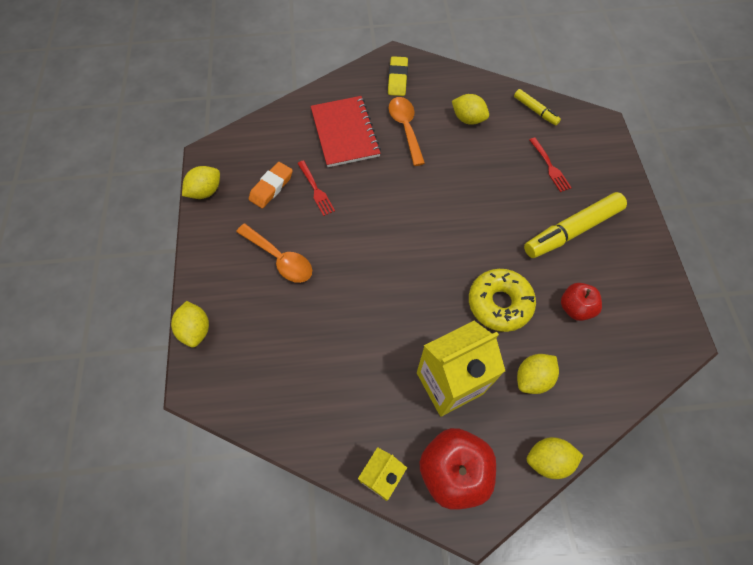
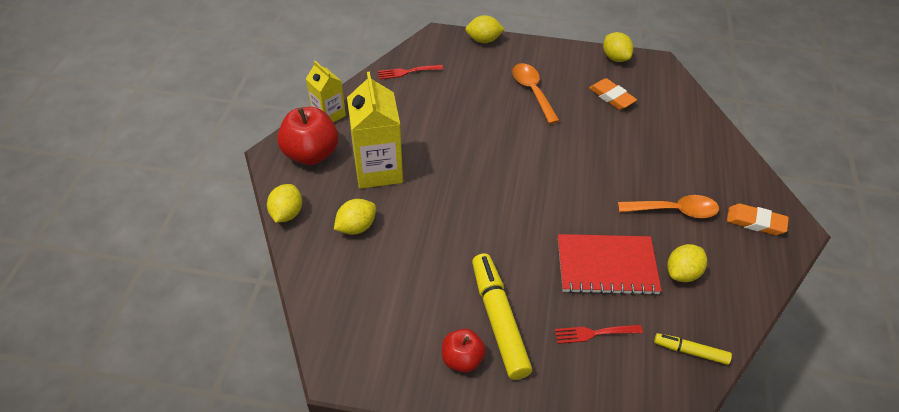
camera: 105 degrees right, 15 degrees down
orange spoon [236,224,312,283] -> orange spoon turned 105 degrees clockwise [512,63,560,124]
red fork [297,160,335,216] -> red fork moved to [378,65,443,79]
red notebook [311,96,381,167] -> red notebook moved to [558,234,661,296]
yellow eraser [388,56,408,96] -> orange eraser [727,204,789,235]
yellow donut [469,269,536,332] -> none
yellow marker [514,89,561,125] -> yellow marker turned 45 degrees clockwise [654,333,732,365]
yellow lemon [517,354,559,394] -> yellow lemon turned 75 degrees clockwise [334,199,376,235]
red apple [561,283,602,321] -> red apple moved to [442,329,486,373]

